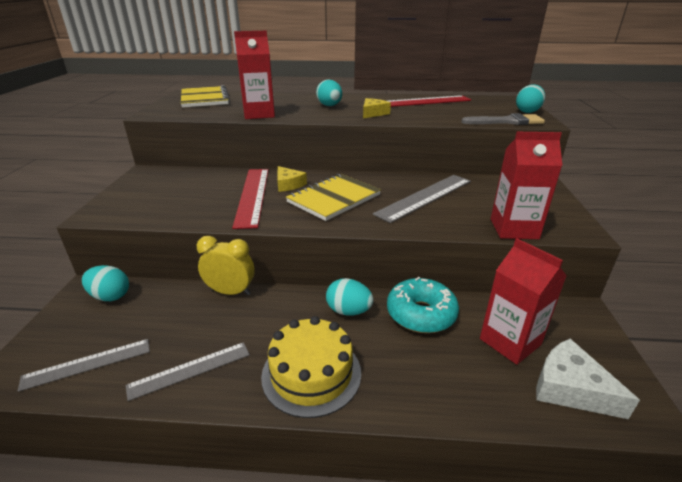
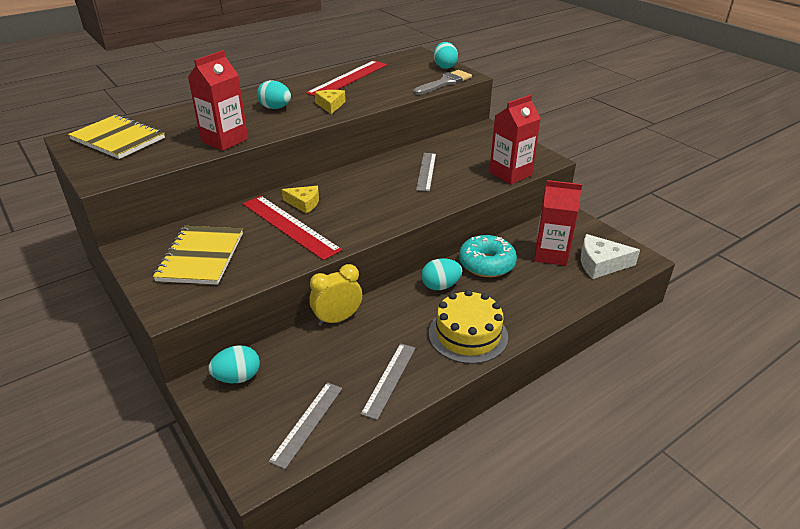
camera: 40 degrees left, 5 degrees up
yellow notebook [286,174,381,221] -> yellow notebook moved to [153,226,243,285]
grey ruler [373,175,471,223] -> grey ruler [416,153,436,192], size x0.65

